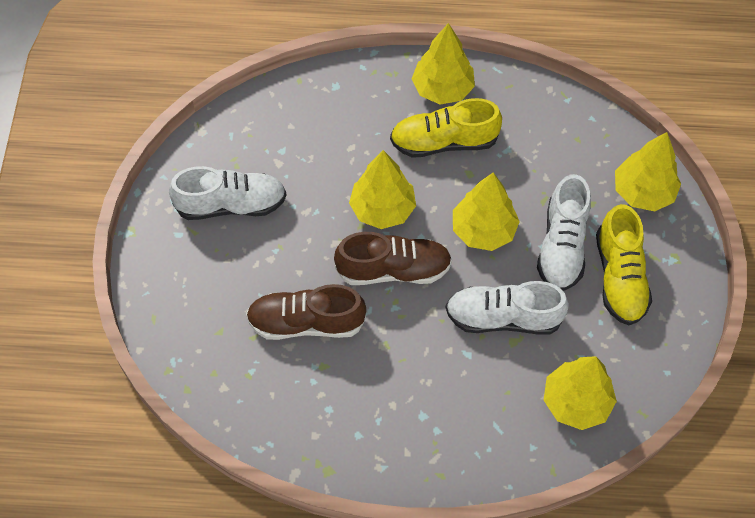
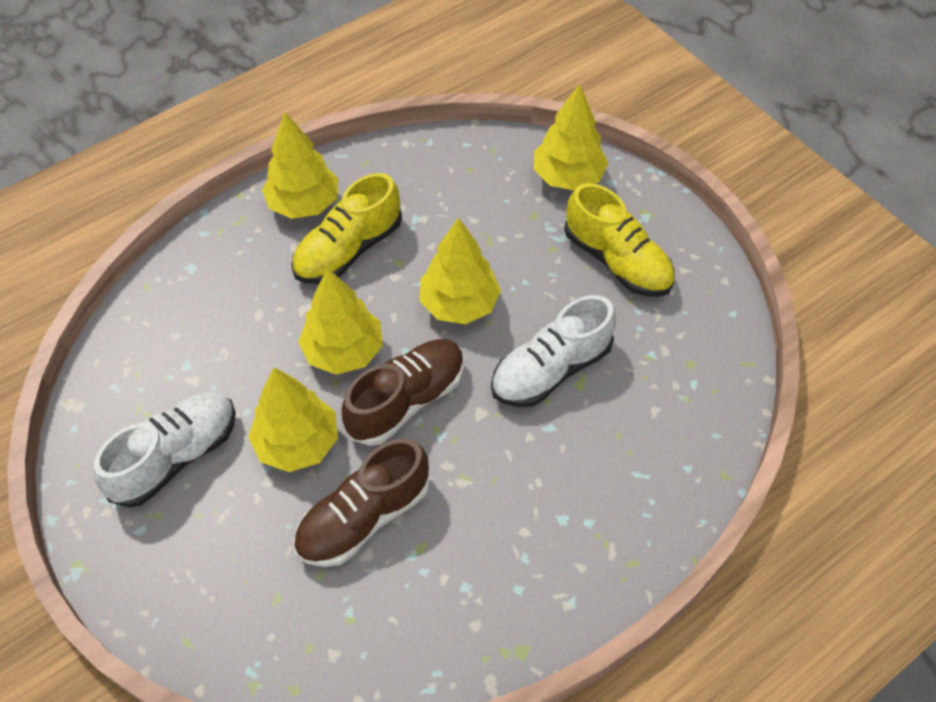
camera: 40 degrees left, 5 degrees down
white shoe [537,174,591,291] -> none
yellow tree [544,356,617,430] -> yellow tree moved to [248,367,338,472]

